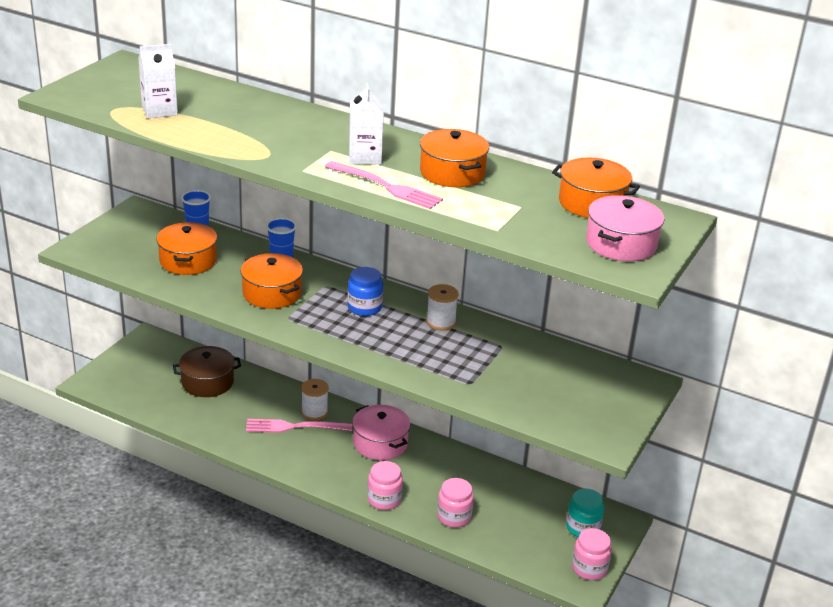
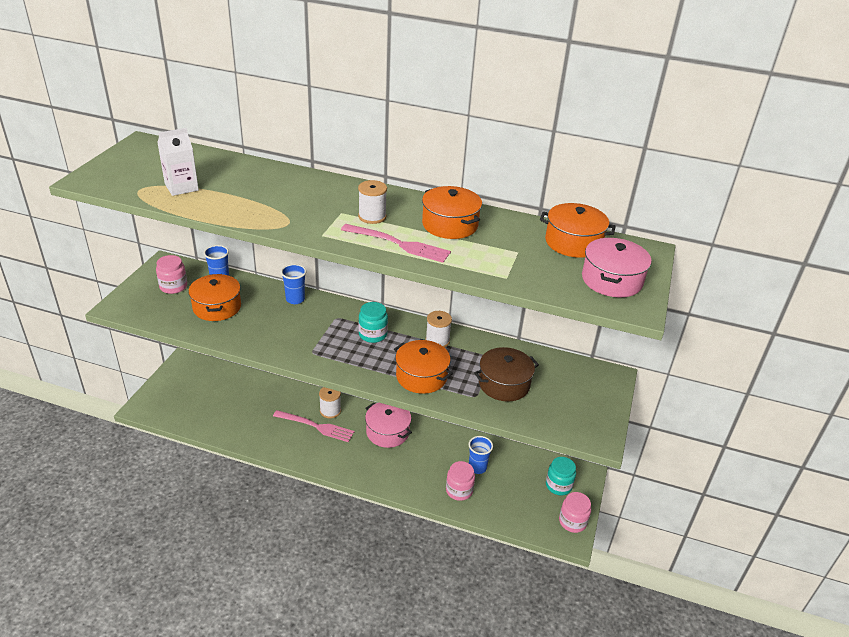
camera: 10 degrees left, 5 degrees up
brown pot [173,346,241,397] -> brown pot moved to [474,347,539,402]
orange pot [240,253,303,309] -> orange pot moved to [394,340,453,394]
pink fork [246,419,352,433] -> pink fork turned 150 degrees counterclockwise [273,410,354,442]
blue jar [347,267,383,316] -> turquoise jar [359,302,388,343]
white carton [349,83,384,165] -> white spool [358,180,387,224]
pink jar [367,461,403,510] -> pink jar moved to [156,255,187,294]
none -> blue cup [469,436,493,474]

